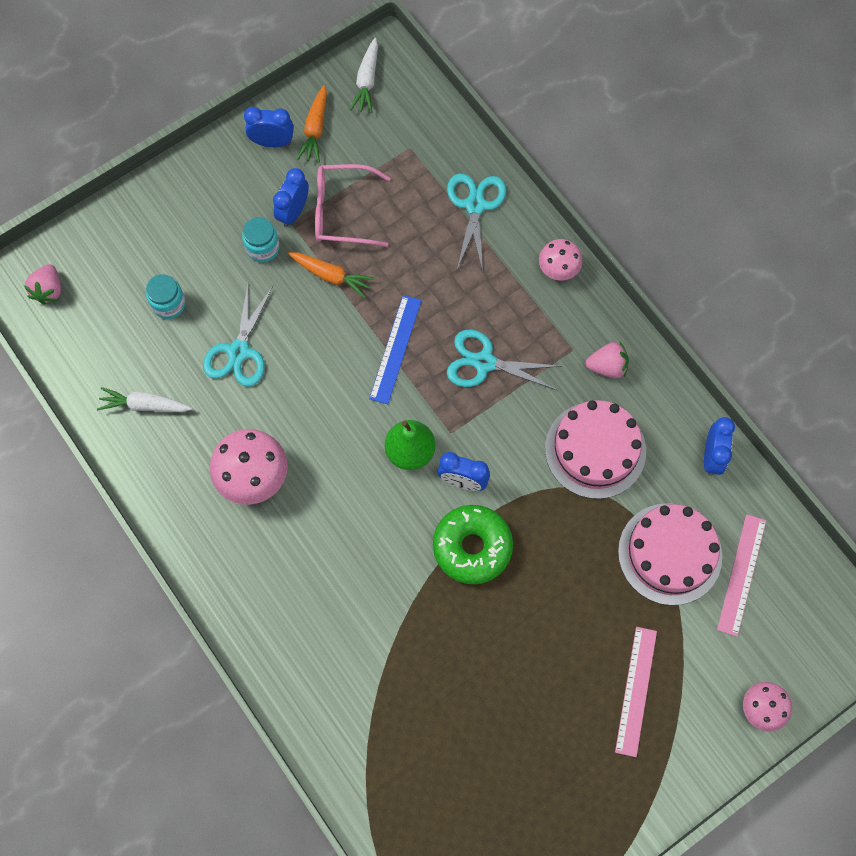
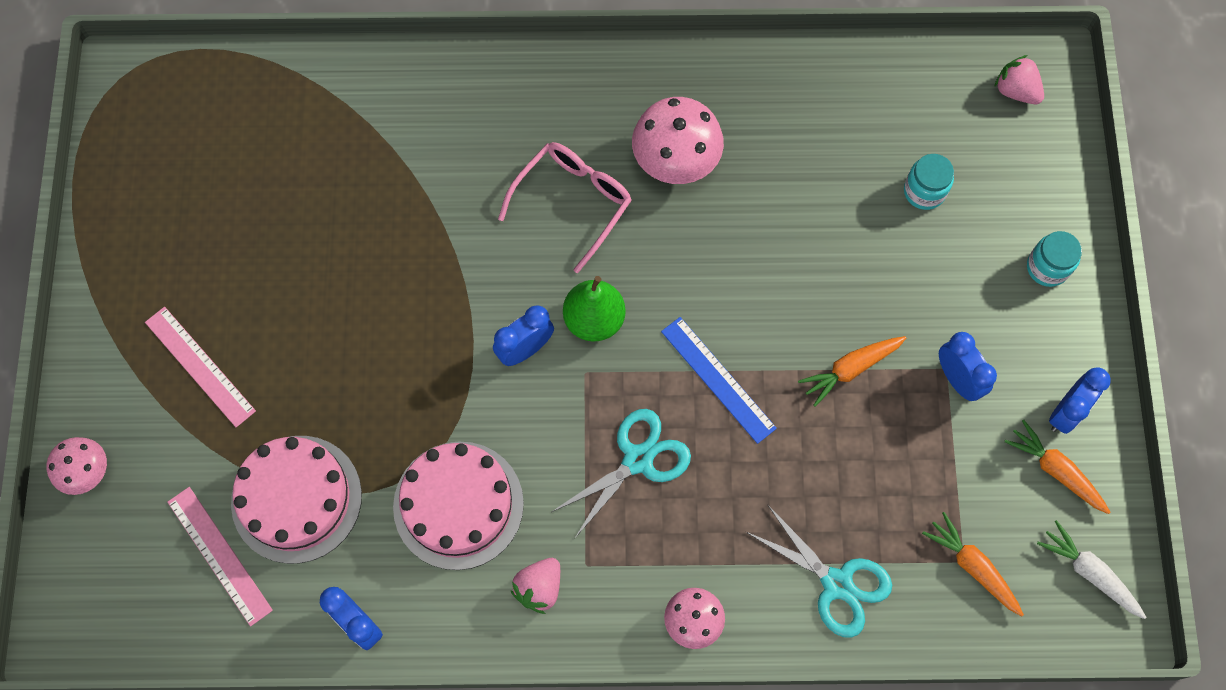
camera: 125 degrees right, 0 degrees up
white carrot [97,387,192,412] -> none
turquoise scissors [203,284,273,387] -> none
turquoise jar [242,217,280,262] -> turquoise jar moved to [1027,231,1082,287]
pink glasses [315,164,390,247] -> pink glasses moved to [498,142,632,273]
green donut [433,505,513,584] -> none
none -> orange carrot [922,512,1024,616]

